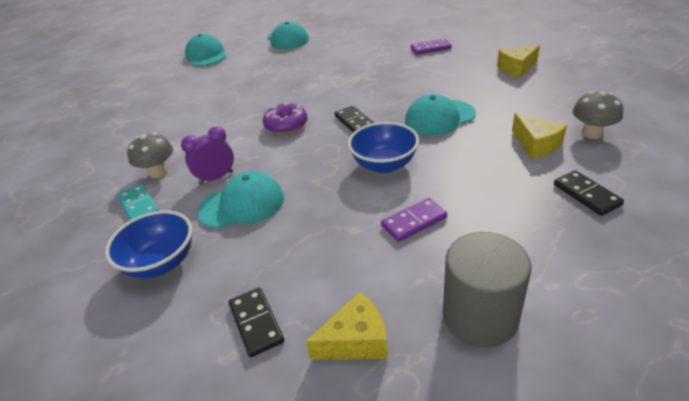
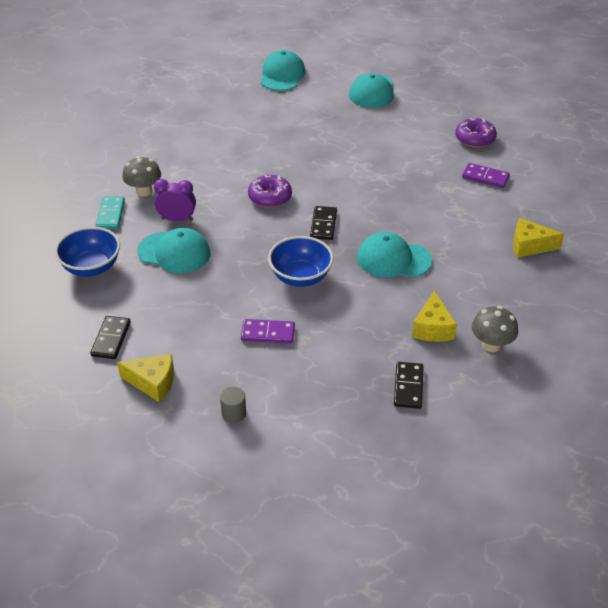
camera: 30 degrees right, 5 degrees up
grey cylinder [443,232,532,348] -> grey cylinder [220,387,246,423], size x0.45
none -> purple donut [455,118,497,148]

